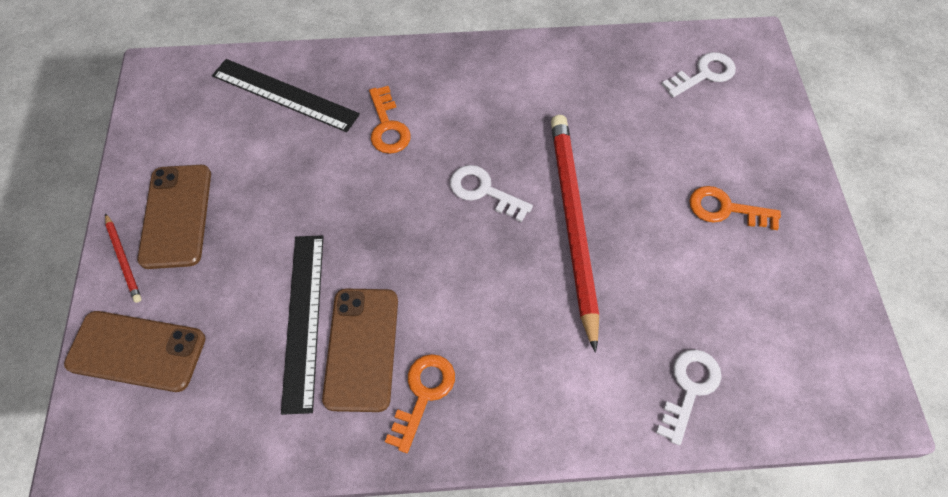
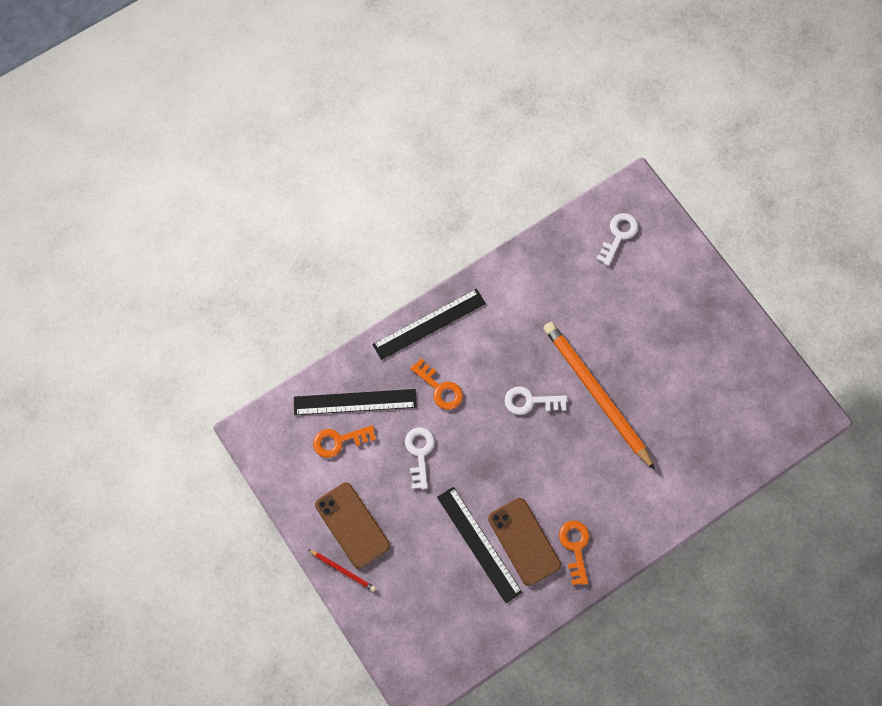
camera: 30 degrees left, 10 degrees up
brown phone [64,311,206,392] -> none
red pencil [551,115,599,353] -> orange pencil [543,322,655,470]
white key [656,350,721,446] -> white key moved to [405,427,435,489]
orange key [689,186,781,230] -> orange key moved to [313,425,376,458]
none -> black ruler [372,289,486,360]

